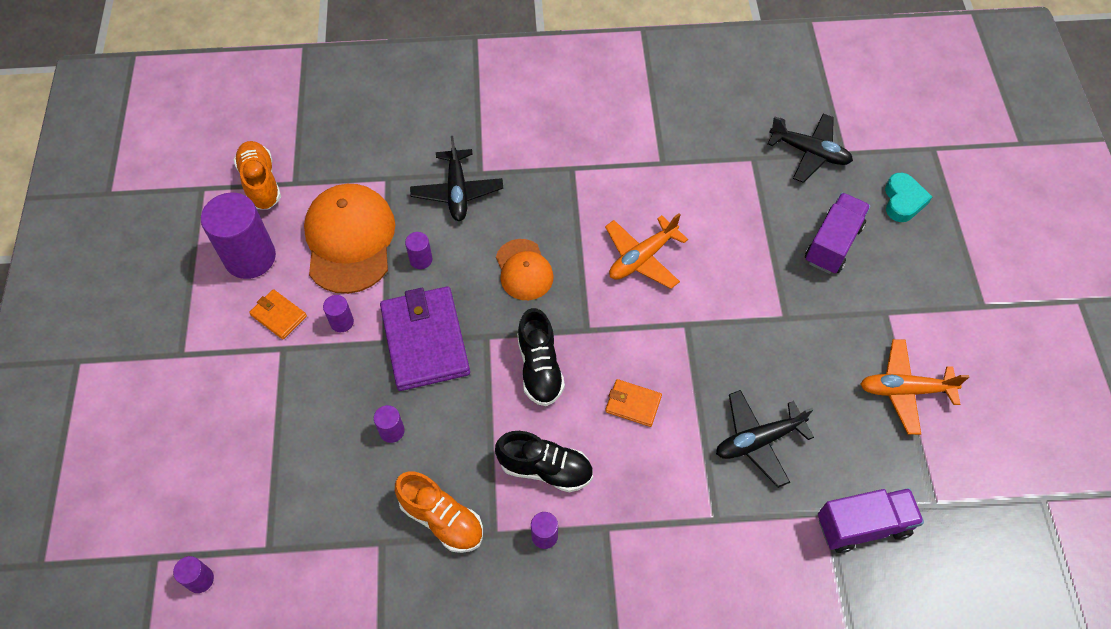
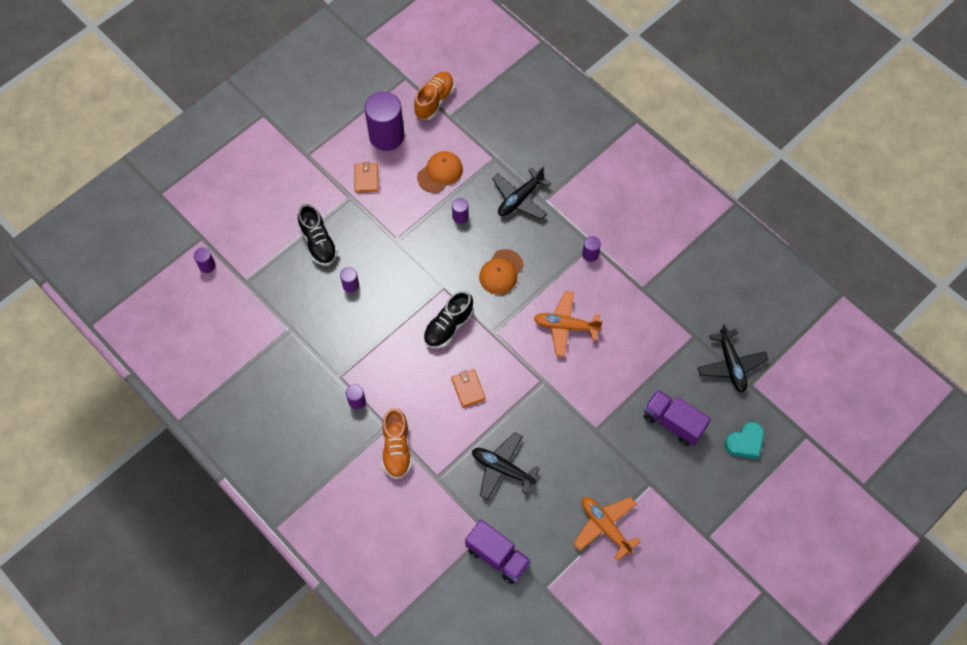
camera: 50 degrees right, 5 degrees up
orange cap [304,184,395,294] -> orange cap [417,151,463,193], size x0.57
purple cylinder [323,295,354,332] -> purple cylinder moved to [582,236,601,262]
purple wallet [380,286,470,391] -> none
orange shoe [395,471,483,553] -> orange shoe moved to [382,408,412,479]
black shoe [495,431,593,492] -> black shoe moved to [298,204,338,266]
purple truck [805,193,870,274] -> purple truck turned 135 degrees counterclockwise [644,389,711,446]

